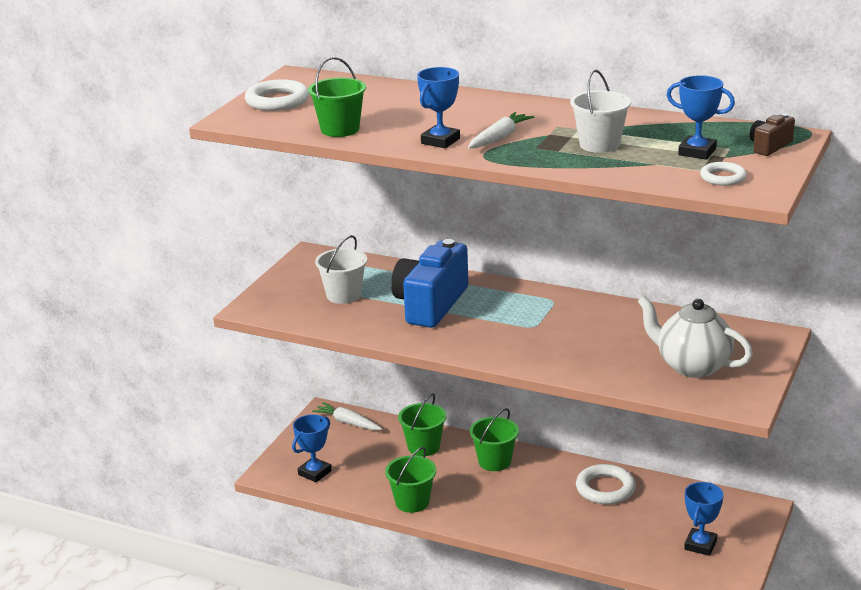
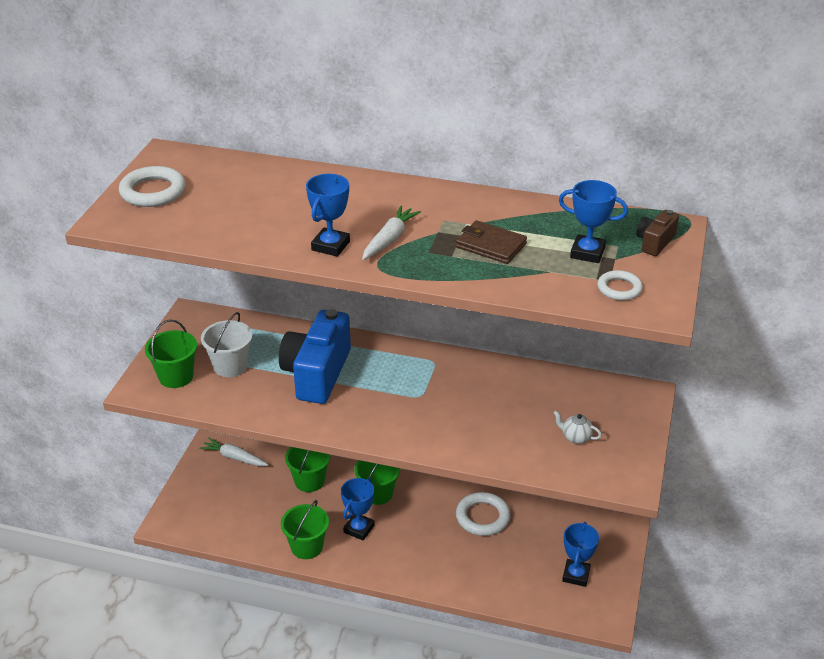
camera: 10 degrees left, 10 degrees up
blue trophy [292,414,332,482] -> blue trophy moved to [341,478,374,540]
green bucket [308,57,366,137] -> green bucket moved to [145,319,197,388]
white bucket [570,70,631,153] -> brown wallet [456,220,527,264]
white teapot [638,296,753,378] -> white teapot [554,411,602,444], size x0.44

